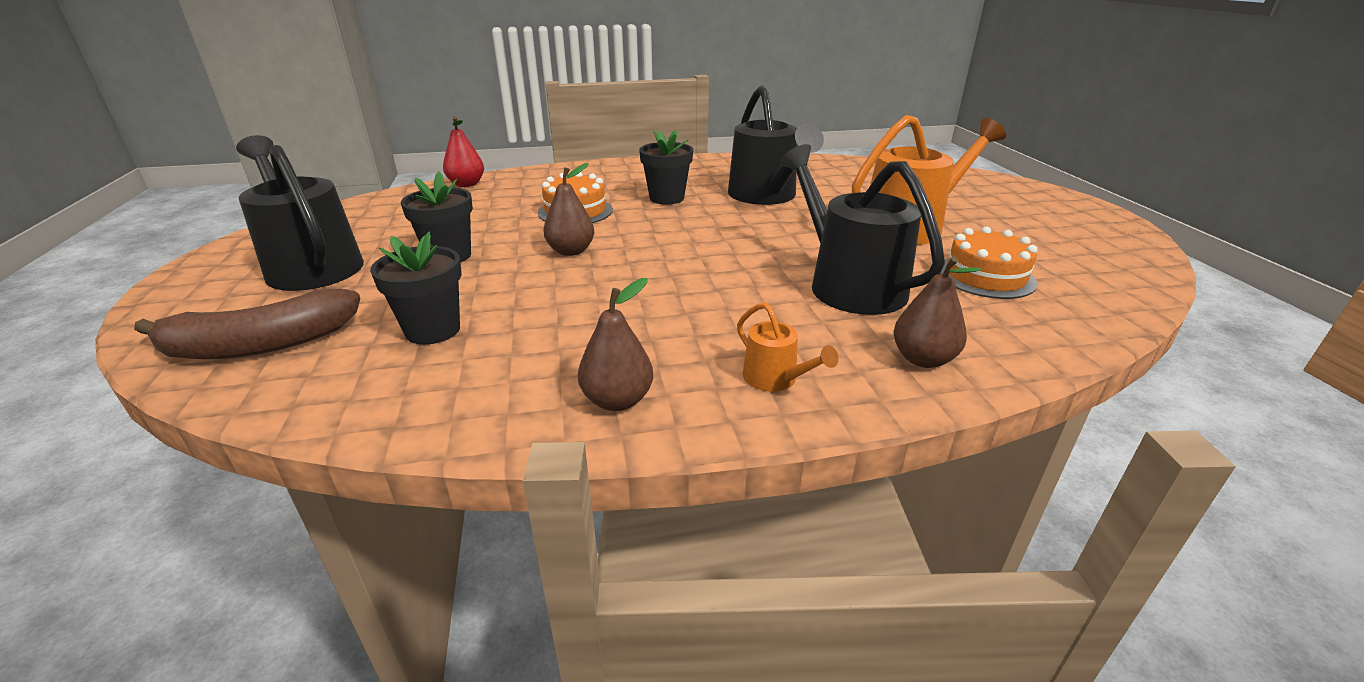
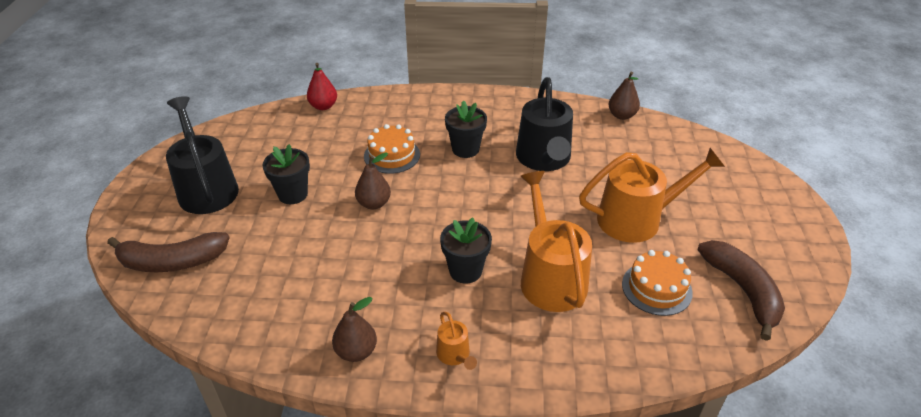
camera: 15 degrees right, 10 degrees up
black flower pot [370,232,462,345] -> black flower pot moved to [440,217,492,284]
black watering can [780,144,945,315] -> orange watering can [520,171,592,312]
brown pear [893,256,982,368] -> brown pear moved to [608,72,640,120]
none -> brown banana [697,240,785,341]

